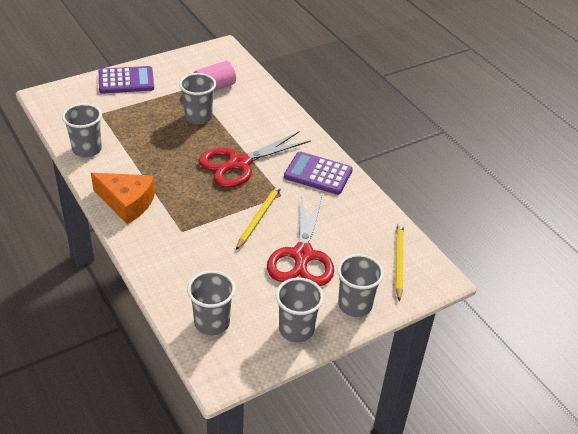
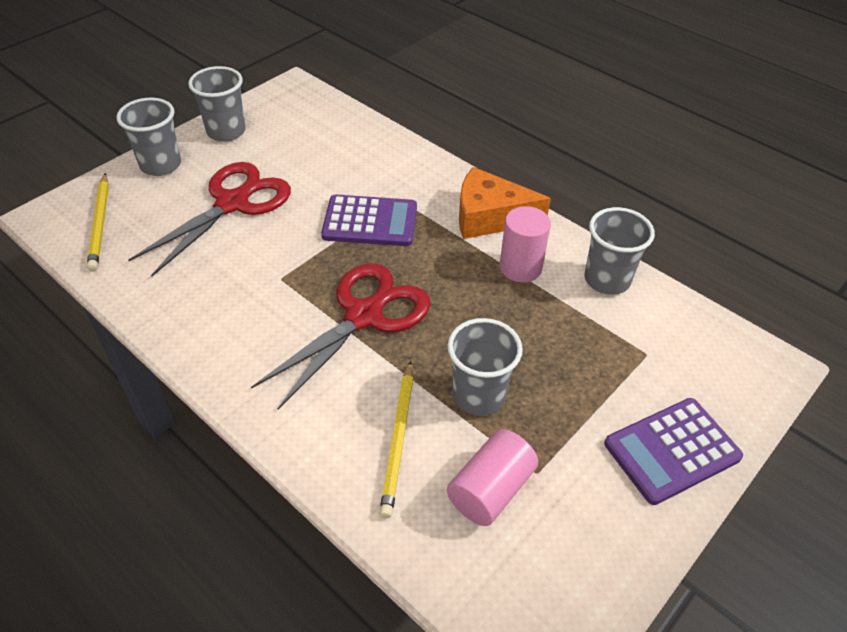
camera: 165 degrees right, 5 degrees up
grey cup [187,271,235,335] -> none
yellow pencil [236,184,282,250] -> yellow pencil moved to [379,361,413,518]
red scissors [267,193,334,286] -> red scissors turned 45 degrees clockwise [128,162,291,276]
purple calculator [284,152,353,195] -> purple calculator moved to [321,194,417,246]
none -> pink cylinder [500,206,551,282]

